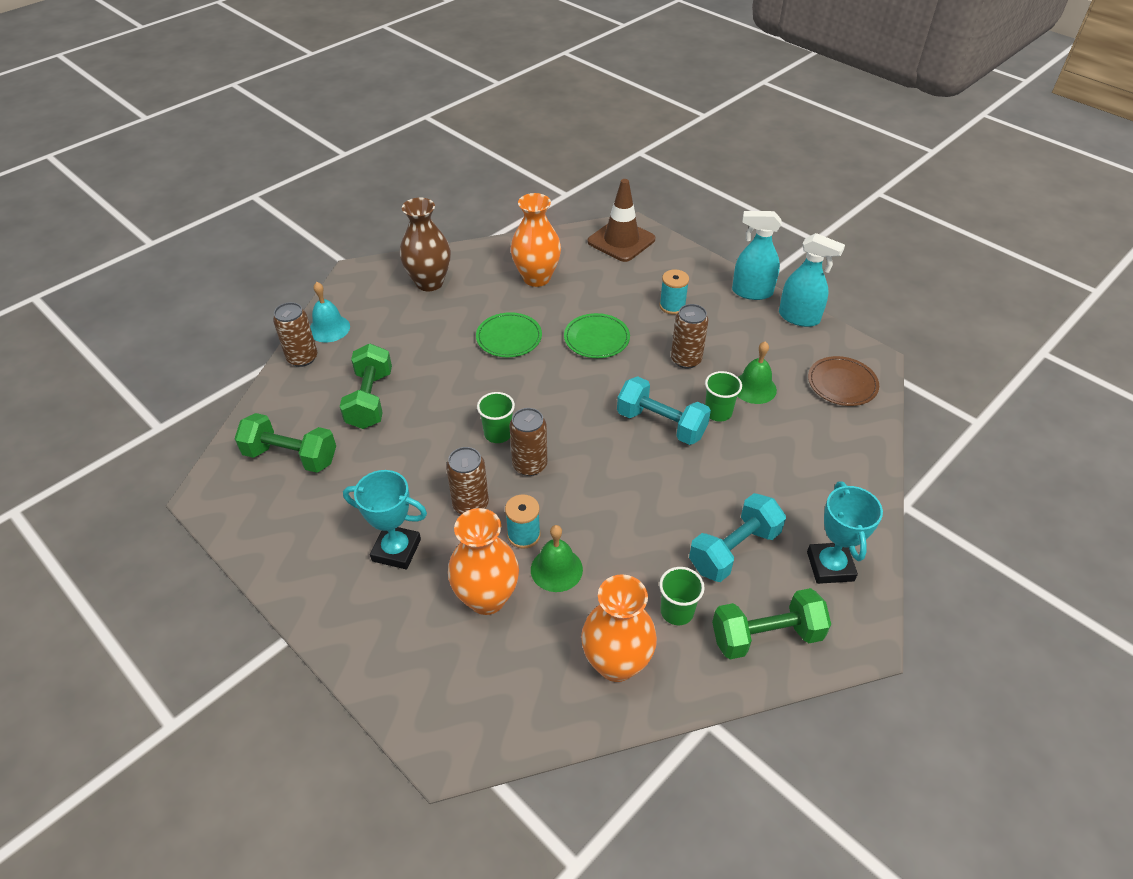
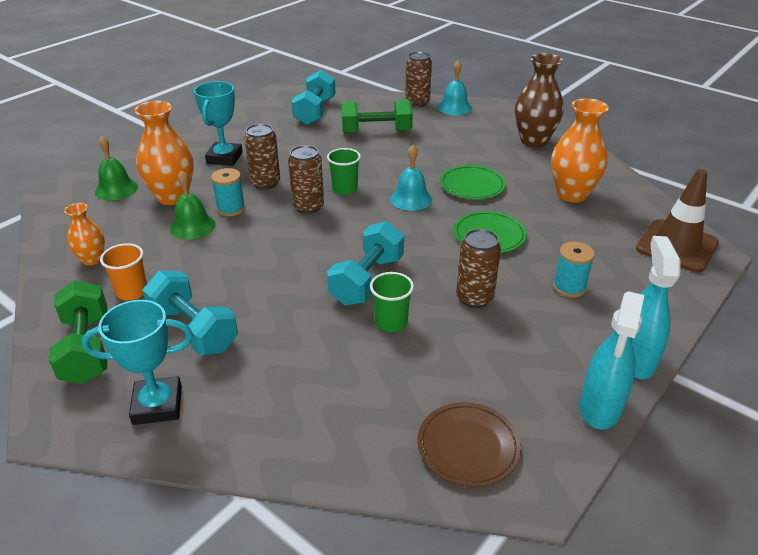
camera: 85 degrees right, 10 degrees down
green dumbbell [235,413,336,473] -> turquoise dumbbell [292,70,336,125]
orange vase [581,574,657,682] -> orange vase [64,203,105,266], size x0.56
green cup [659,567,705,625] -> orange cup [100,243,147,300]
green bell [737,341,777,404] -> green bell moved to [95,136,138,201]
none -> turquoise bell [390,145,432,211]

